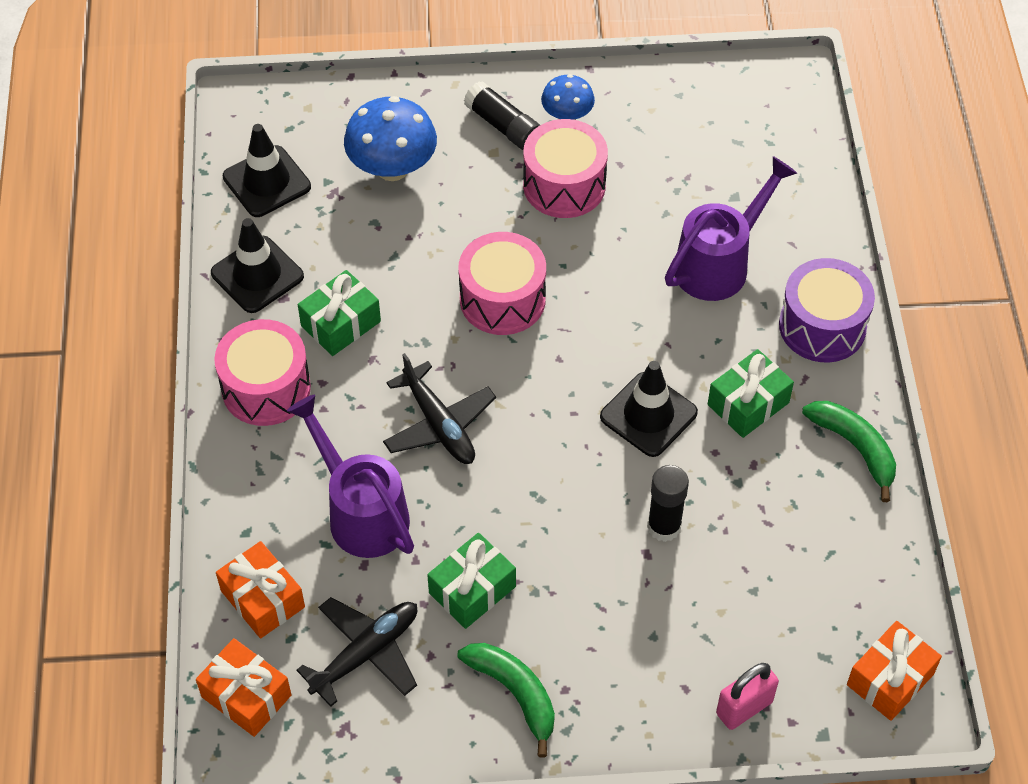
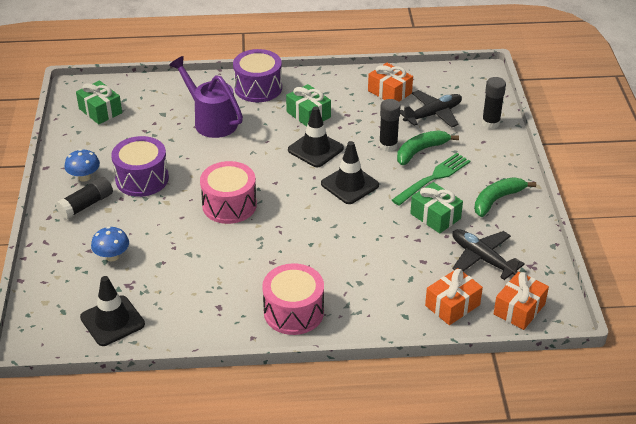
camera: 90 degrees left, 15 degrees down
black traffic cone [211,218,304,313] -> black traffic cone moved to [321,141,379,204]
purple watering can [287,394,414,558] -> none
green gift [298,270,381,356] -> green gift moved to [76,81,122,124]
blue mushroom [344,96,437,181] -> blue mushroom [91,226,129,261], size x0.59
black plane [383,353,496,464] -> black plane moved to [400,90,462,128]
pink drum [523,119,608,218] -> purple drum [111,136,169,197]
pink padlock [716,663,779,730] -> black glue stick [482,77,506,129]
green banana [802,401,896,502] -> green banana moved to [397,130,459,165]
orange gift [847,621,942,721] -> orange gift moved to [368,63,413,102]
none -> green fork [392,153,470,206]

